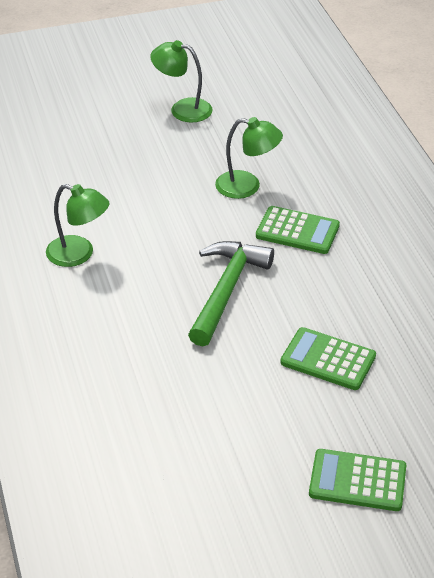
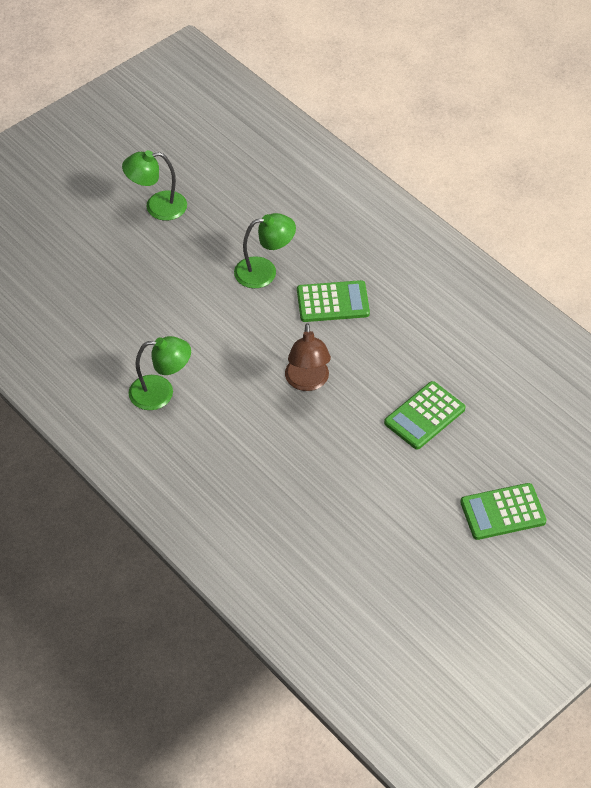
camera: 25 degrees left, 10 degrees up
green hammer [188,241,274,346] -> brown lamp [285,323,331,391]
green calculator [280,327,376,390] -> green calculator turned 45 degrees counterclockwise [384,381,465,450]

